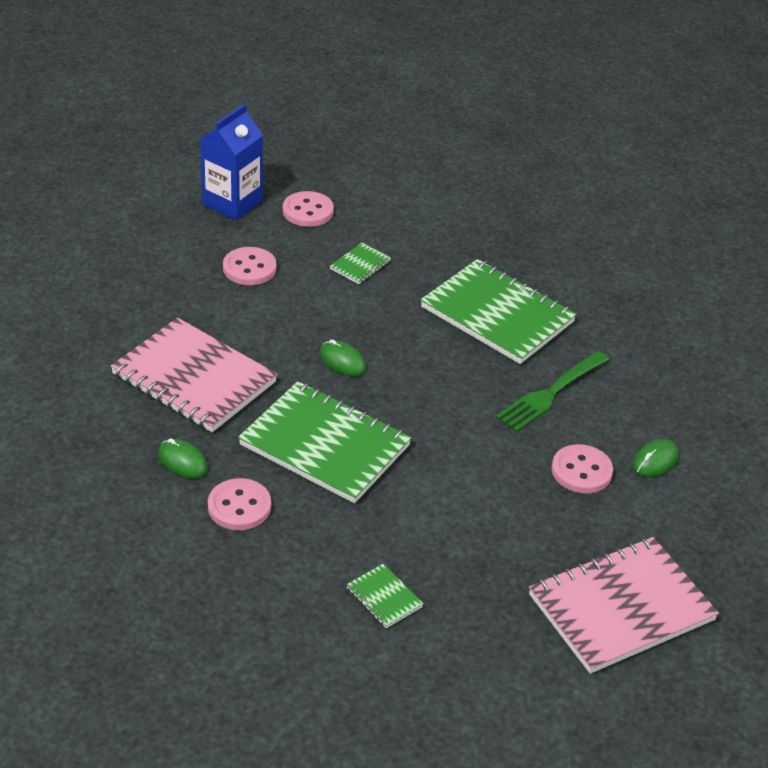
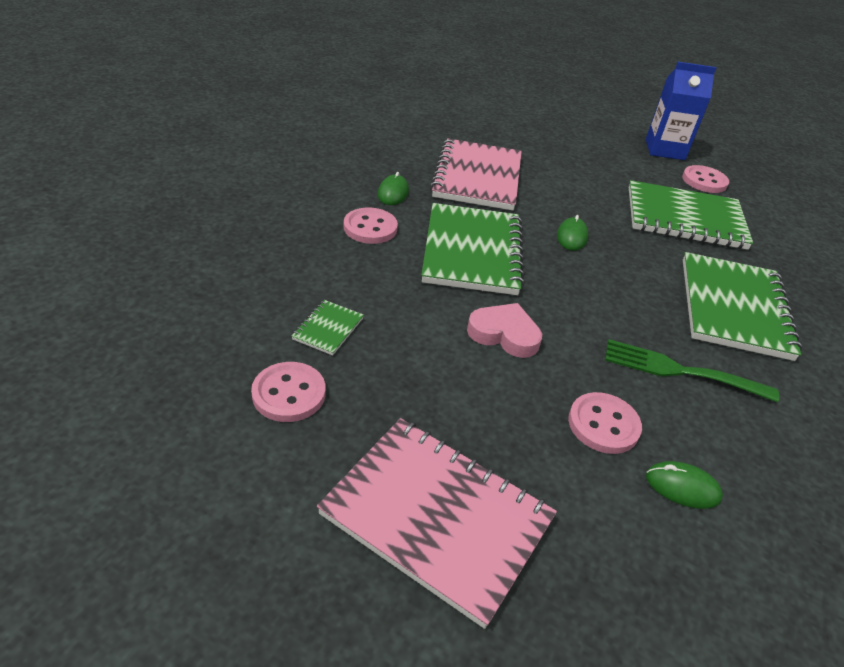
camera: 60 degrees right, 0 degrees up
pink button [223,247,276,285] -> pink button moved to [251,362,325,422]
green notebook [330,243,391,284] -> green notebook [629,180,753,250], size x2.37
none -> pink heart [467,303,542,358]

